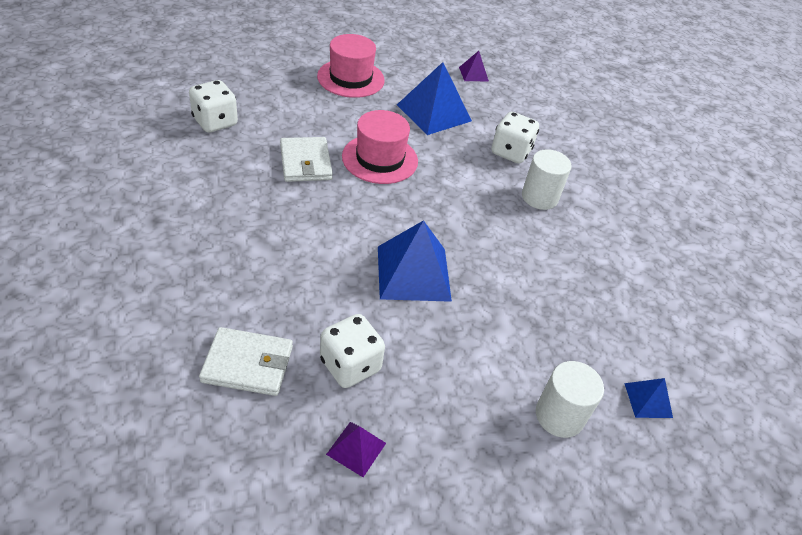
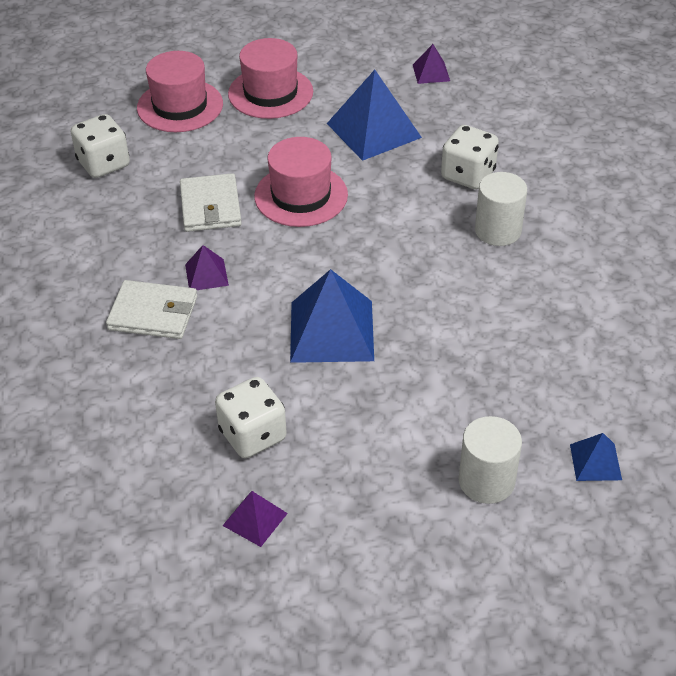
camera: 10 degrees right, 0 degrees up
white wallet [199,327,293,396] -> white wallet moved to [106,280,197,339]
none -> pink hat [137,51,223,132]
none -> purple pyramid [185,245,229,290]

